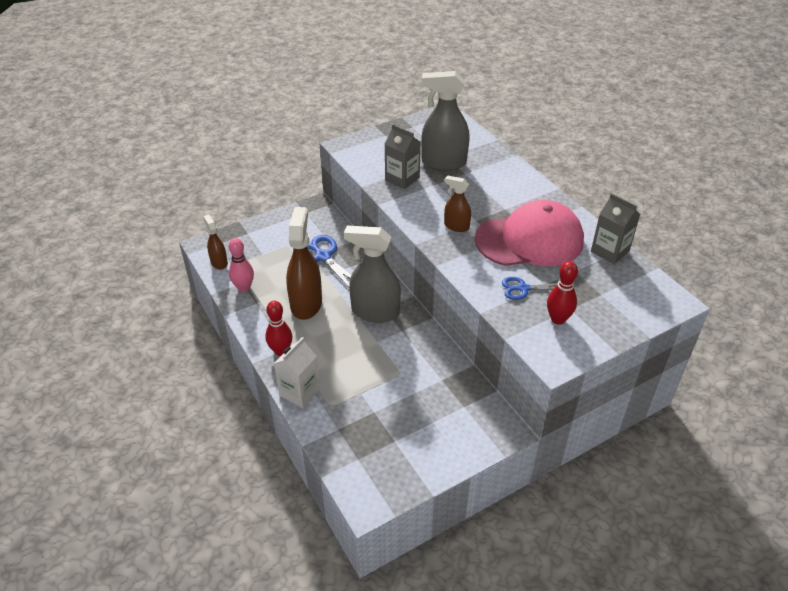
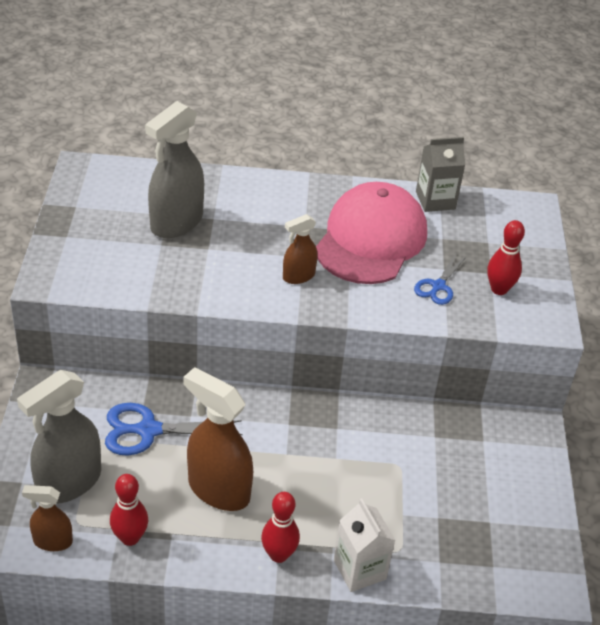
camera: 60 degrees left, 0 degrees up
pink bowling pin [229,238,254,292] -> red bowling pin [110,474,148,546]
grey spray bottle [344,226,401,323] -> grey spray bottle moved to [17,370,101,504]
grey carton [385,124,421,189] -> none

